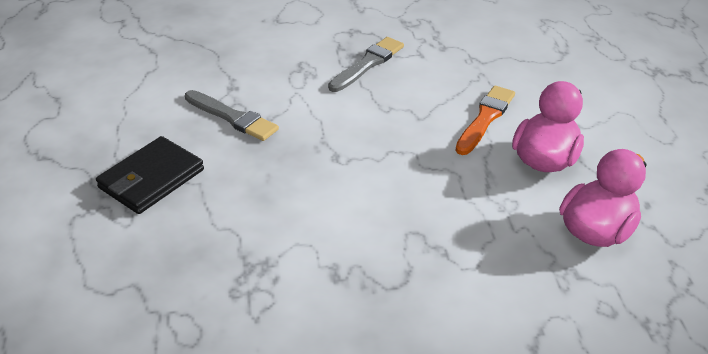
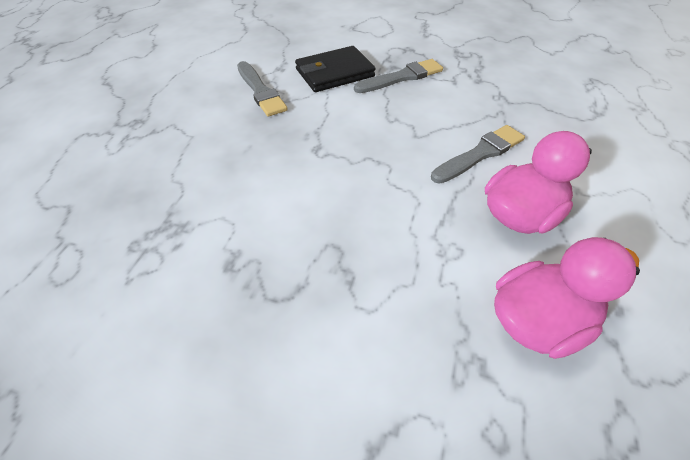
camera: 25 degrees right, 10 degrees up
black wallet [96,136,204,214] -> black wallet moved to [295,46,376,92]
orange brush [455,86,515,155] -> grey brush [431,125,525,184]

